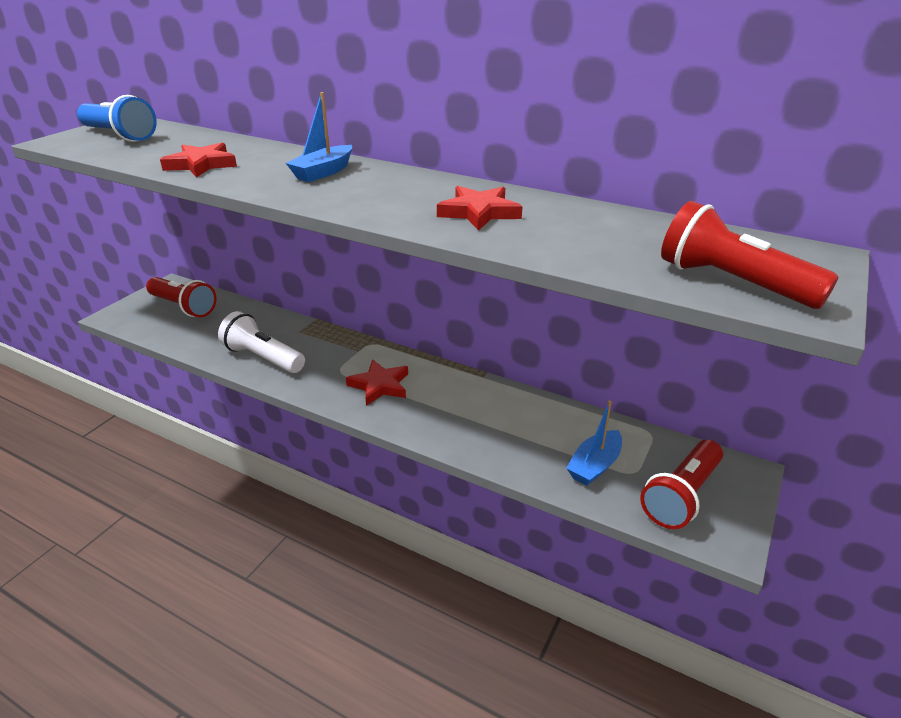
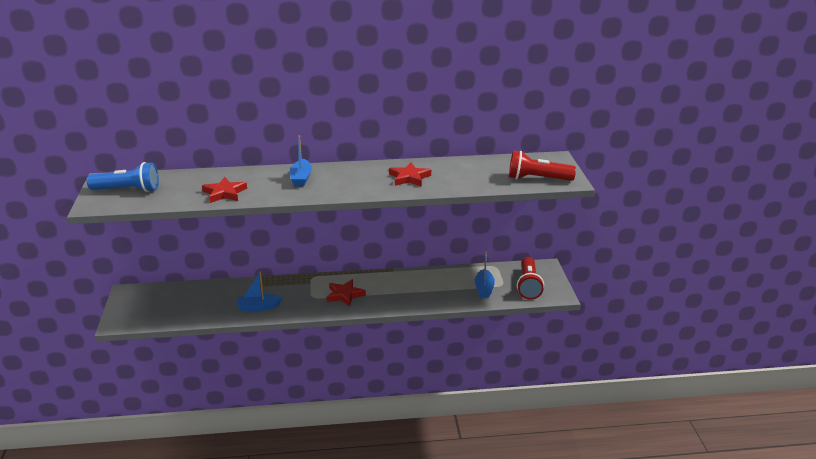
camera: 35 degrees left, 5 degrees down
red flashlight [146,277,217,317] -> none
white flashlight [218,311,305,373] -> blue boat [237,271,282,311]

